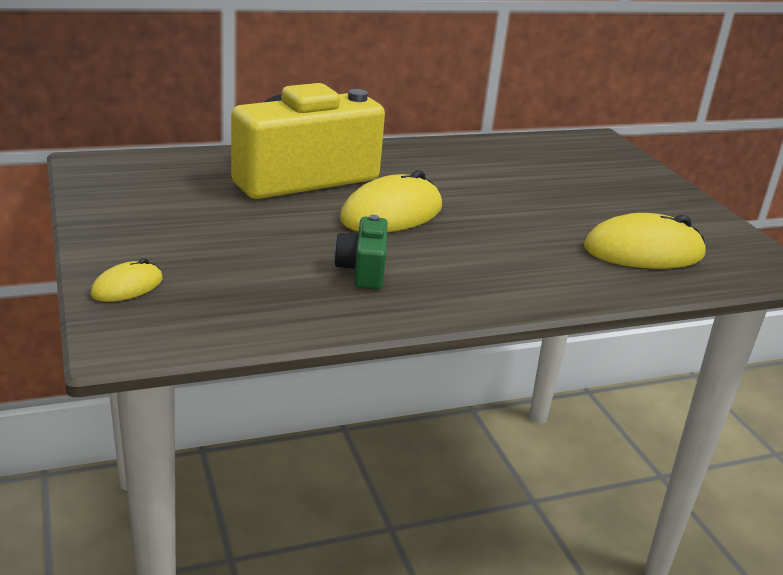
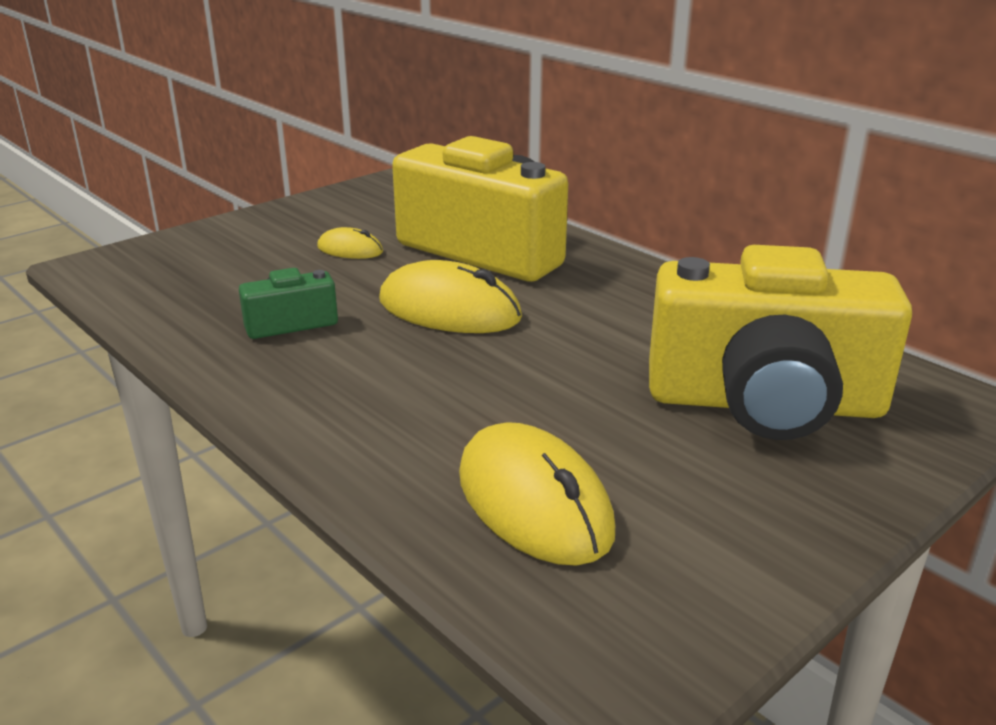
camera: 70 degrees right, 0 degrees up
yellow mouse [90,258,163,302] -> yellow mouse moved to [317,227,383,259]
none -> yellow camera [649,245,912,440]

